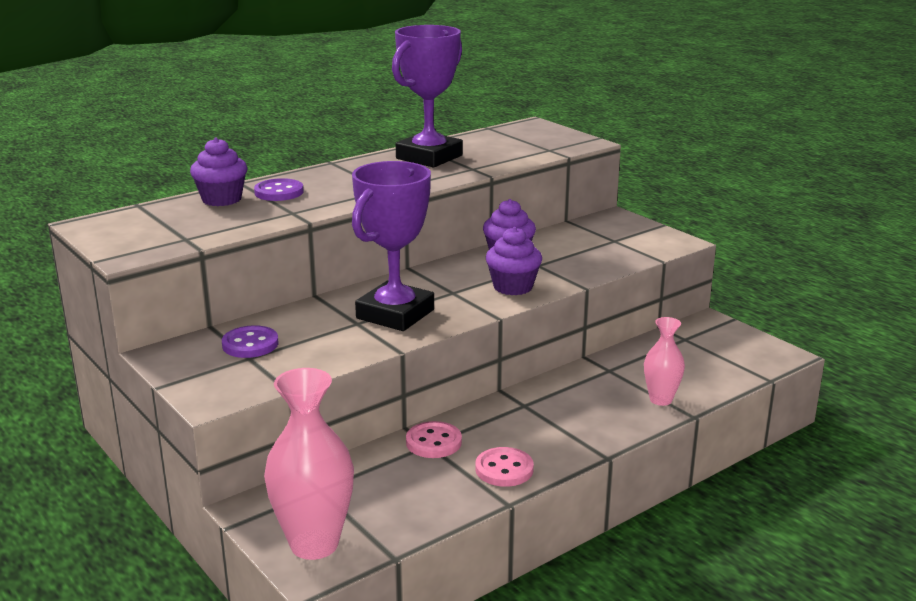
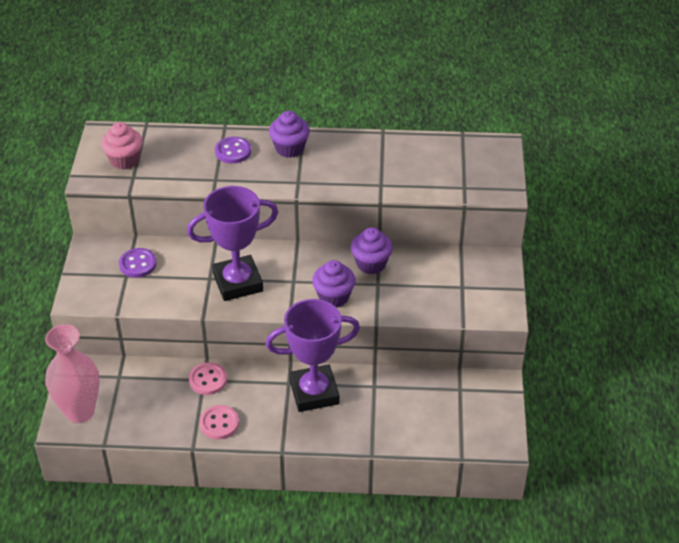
camera: 40 degrees right, 20 degrees up
purple cupcake [190,138,247,206] -> purple cupcake moved to [269,111,310,158]
purple trophy [392,25,463,167] -> purple trophy moved to [266,299,360,412]
pink vase [644,317,685,406] -> none
none -> pink cupcake [101,122,143,170]

